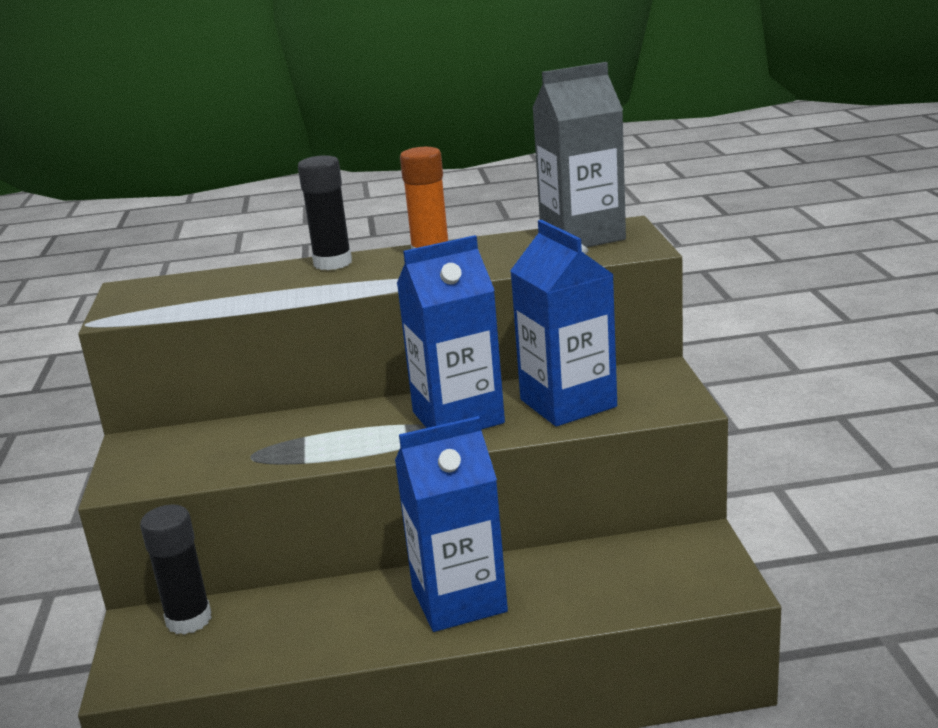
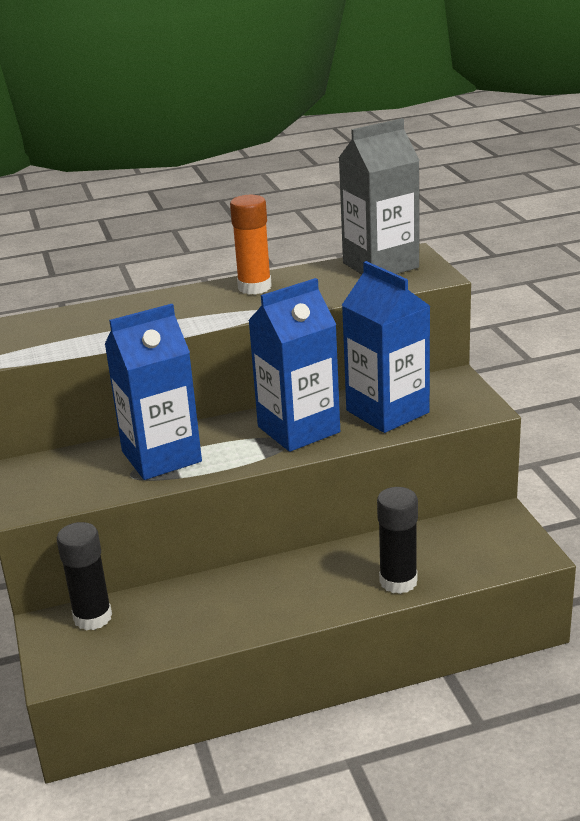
camera: 10 degrees left, 5 degrees up
black glue stick [298,155,352,270] -> black glue stick moved to [377,487,418,594]
blue carton [395,416,508,632] -> blue carton moved to [105,304,202,480]

